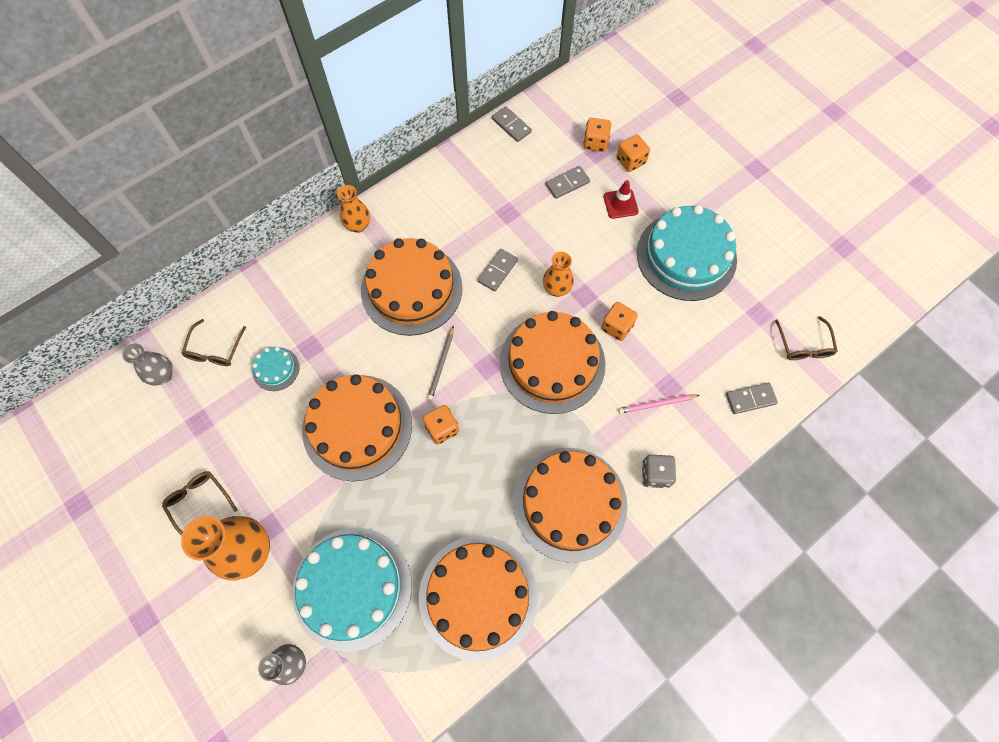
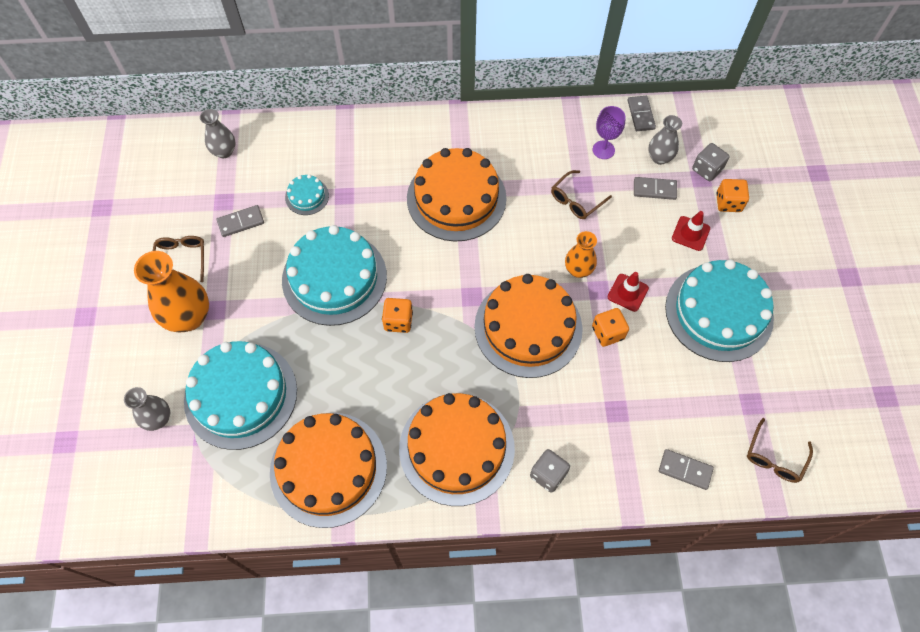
camera: 35 degrees right, 5 degrees down
brown glasses [181,319,246,366] -> brown glasses moved to [551,170,612,219]
orange cake [302,374,412,481] -> turquoise cake [282,225,387,326]
orange vase [337,185,370,233] -> none
grey pencil [427,326,454,400] -> none
grey domino [478,249,518,292] -> grey domino moved to [217,205,264,237]
orange dice [583,118,611,152] -> grey dice [692,143,730,181]
pink pencil [618,394,699,414] -> none
none -> purple goblet [593,106,626,159]
none -> red traffic cone [608,272,649,312]
none -> grey vase [648,115,682,165]

